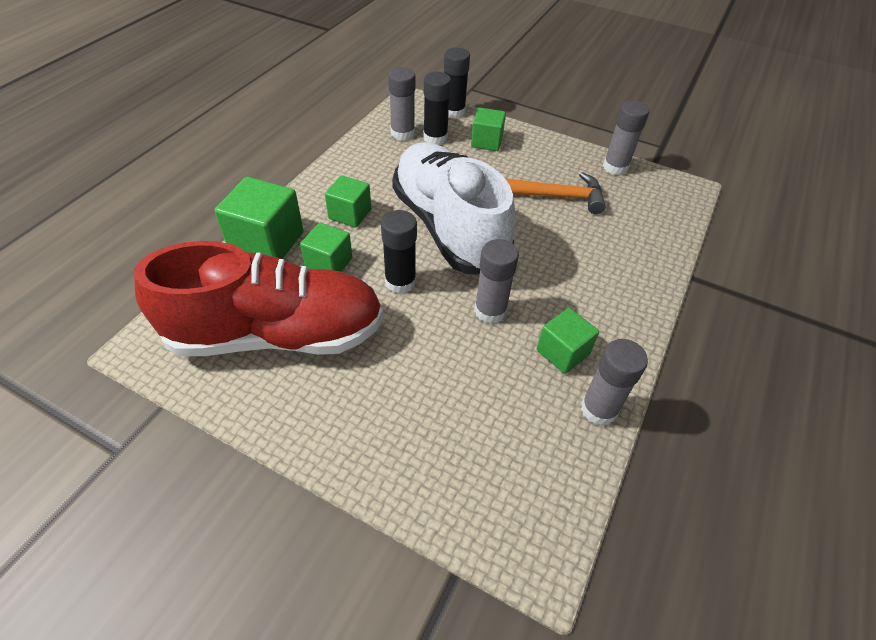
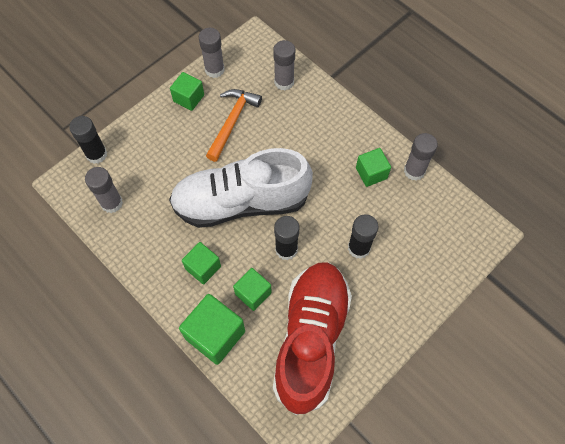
camera: 70 degrees left, 15 degrees up
black glue stick [423,72,451,145] -> black glue stick moved to [348,214,379,259]
green cube [471,108,506,151] -> green cube moved to [170,72,204,111]
grey glue stick [474,239,519,324] -> grey glue stick moved to [273,40,295,90]

